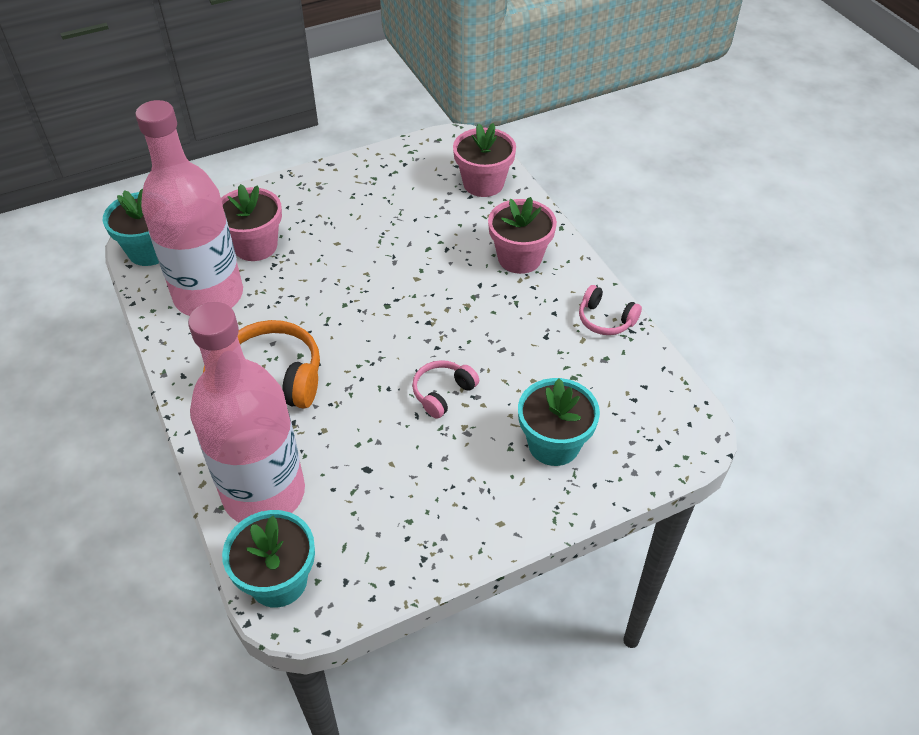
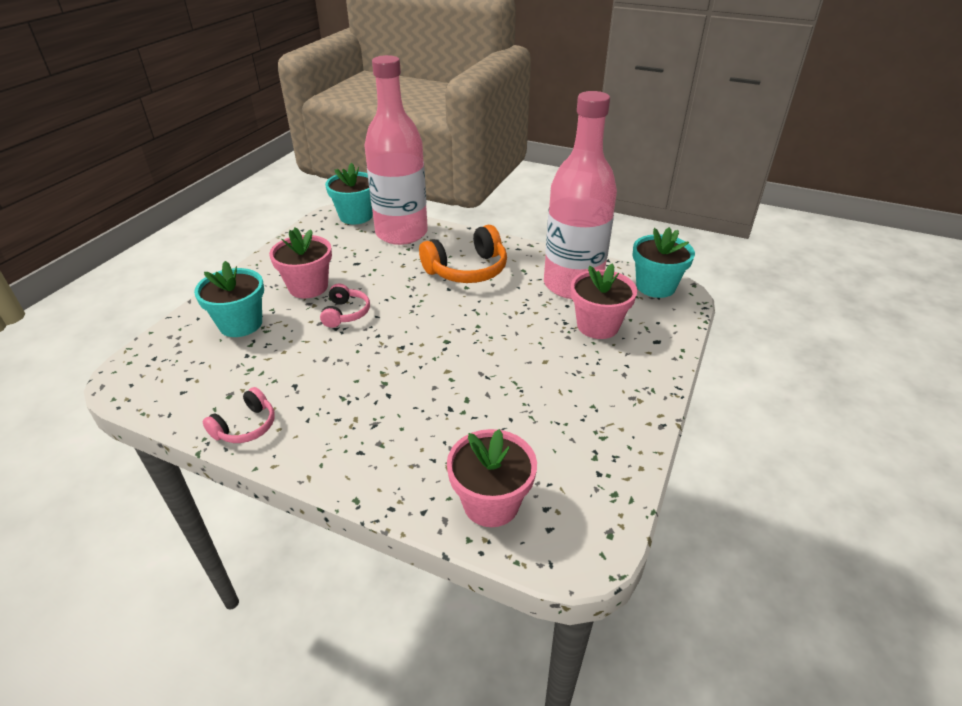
camera: 140 degrees right, 10 degrees down
pink flower pot [488,197,557,274] -> pink flower pot moved to [269,227,332,298]
pink headphones [579,285,642,335] -> pink headphones turned 135 degrees clockwise [203,387,275,443]

